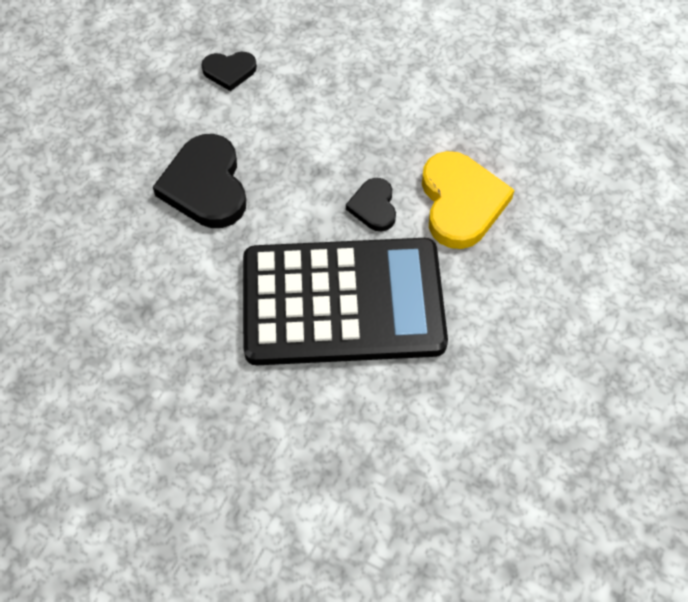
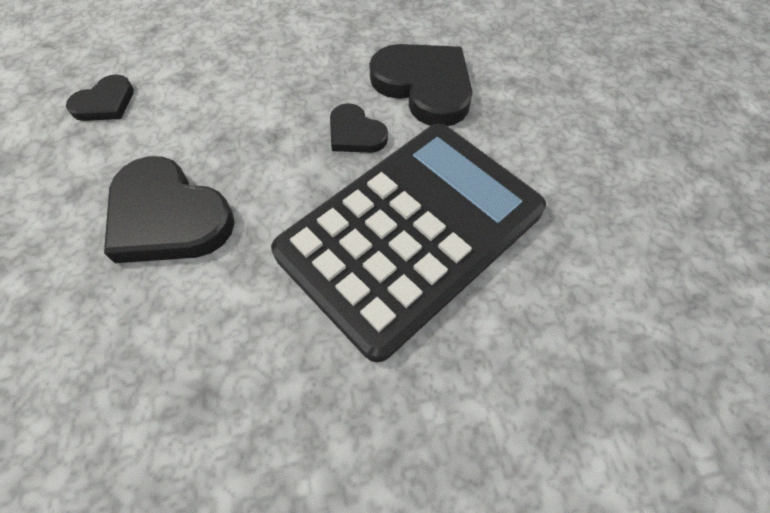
camera: 40 degrees left, 0 degrees up
yellow heart [422,151,514,249] -> black heart [369,44,472,126]

